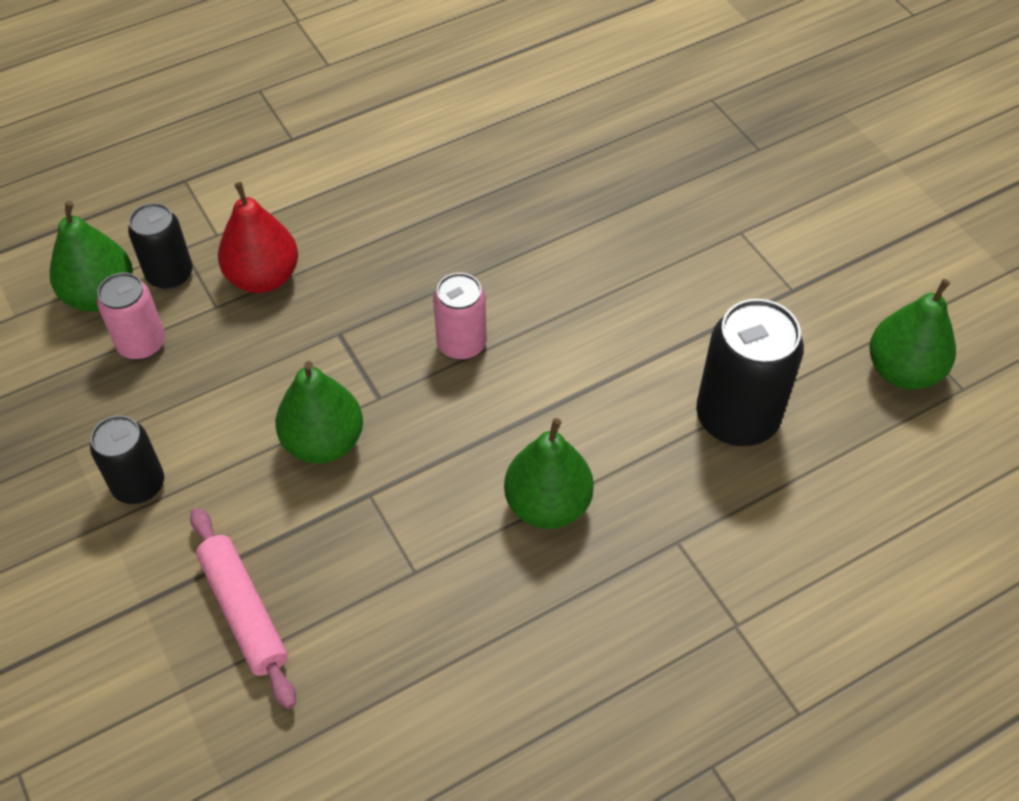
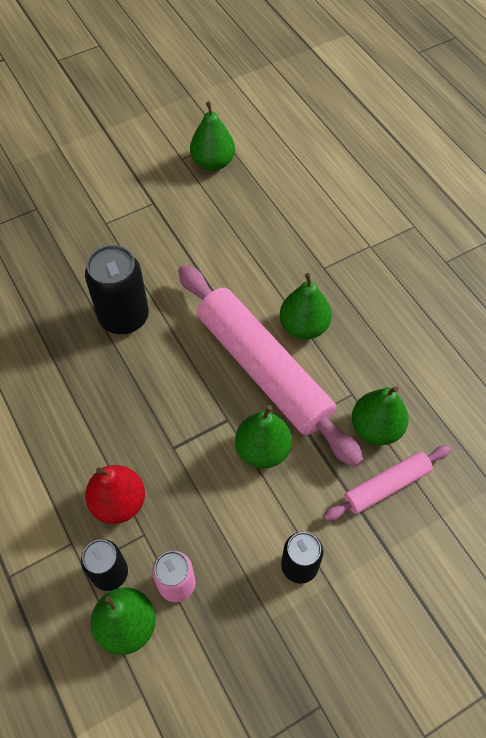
camera: 90 degrees left, 5 degrees up
pink can [433,273,487,360] -> none
black can [696,299,804,446] -> black can moved to [85,245,149,334]
none -> pink rolling pin [178,265,364,467]
none -> green pear [352,386,409,445]

